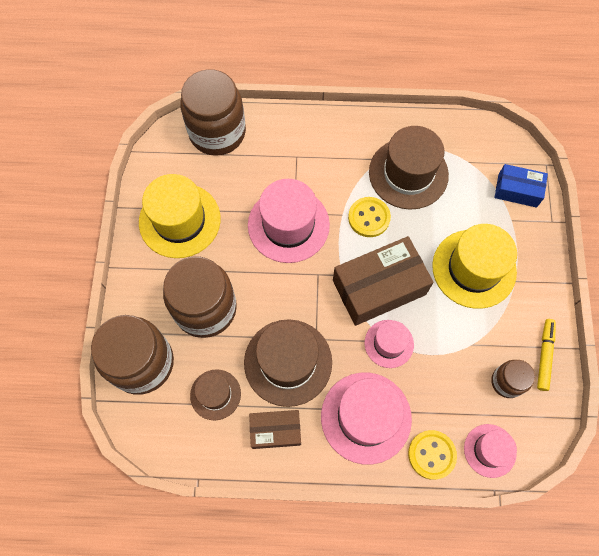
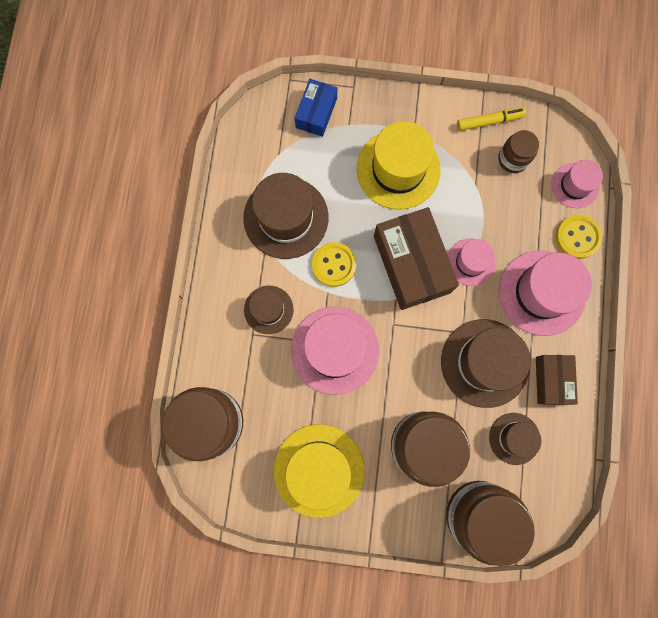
camera: 85 degrees left, 10 degrees up
yellow marker [537,319,556,391] -> yellow marker turned 150 degrees clockwise [457,108,526,131]
none -> brown hat [244,286,293,334]

